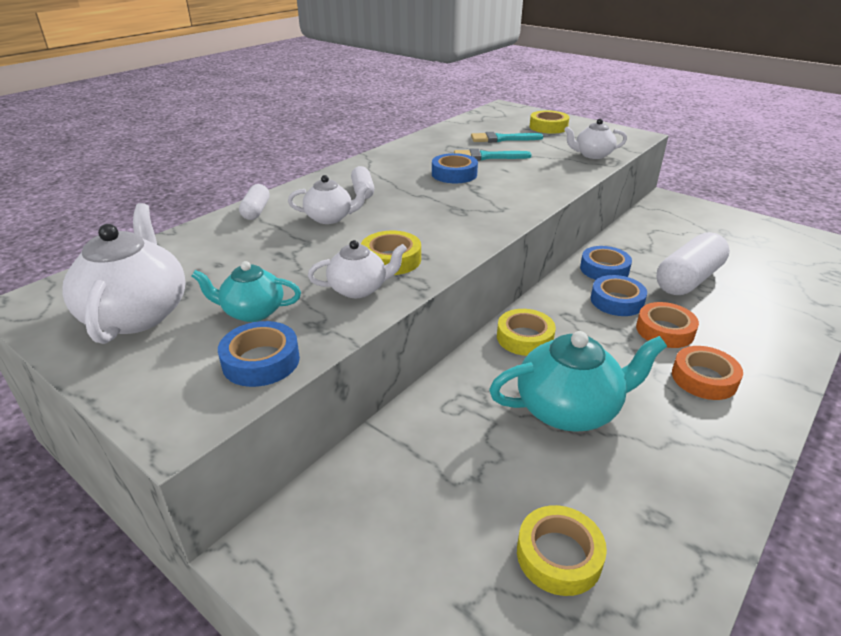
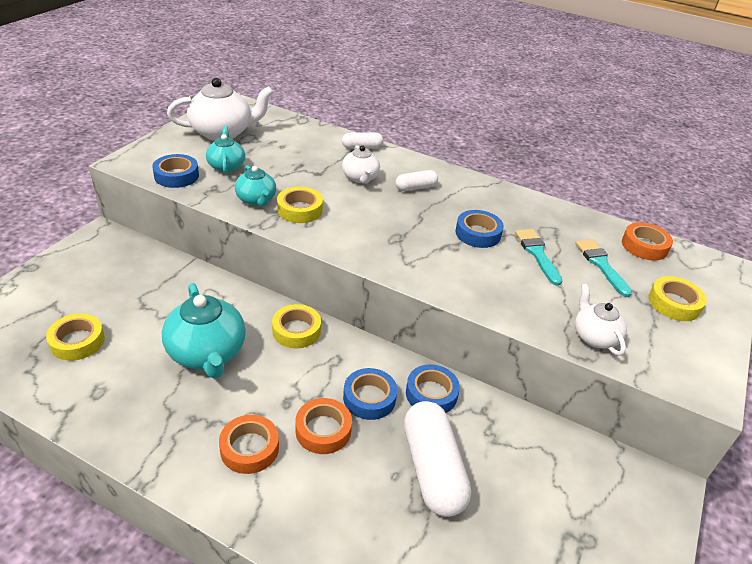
camera: 75 degrees right, 5 degrees up
white teapot [308,240,407,298] -> turquoise teapot [235,165,276,206]
white capsule [657,232,730,295] -> white capsule turned 45 degrees clockwise [404,401,471,517]
none -> orange tape [622,222,673,261]

